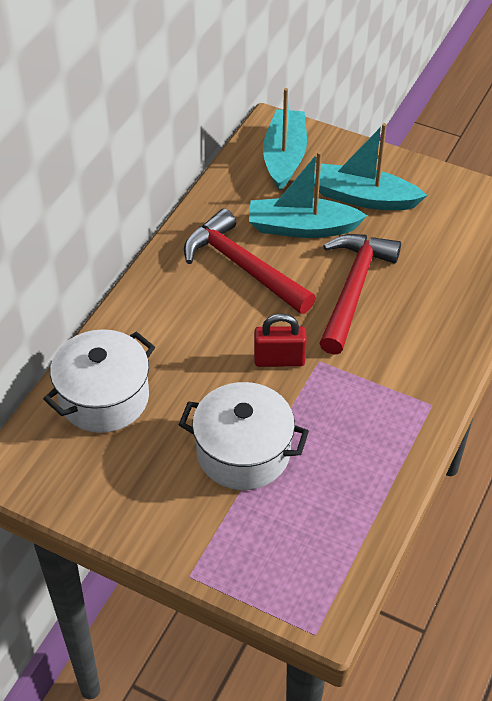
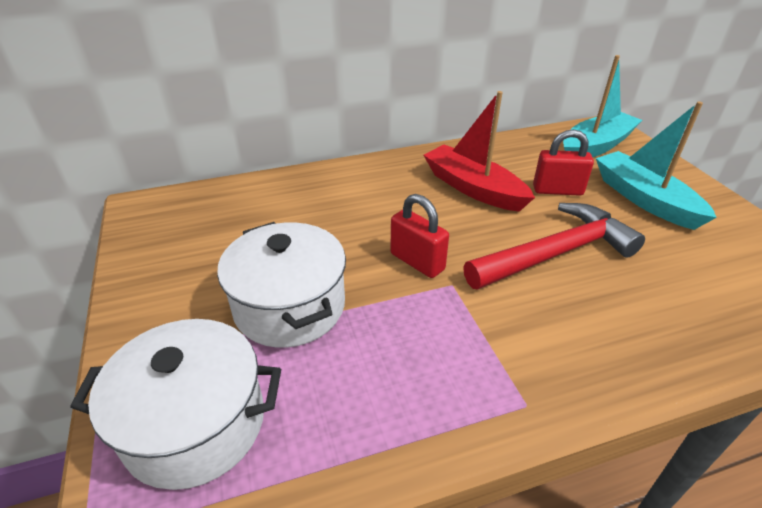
camera: 45 degrees right, 10 degrees down
white pot [43,329,155,433] -> white pot moved to [70,319,281,490]
red hammer [184,208,316,314] -> red boat [424,91,535,212]
turquoise boat [249,151,367,238] -> red padlock [533,129,594,196]

